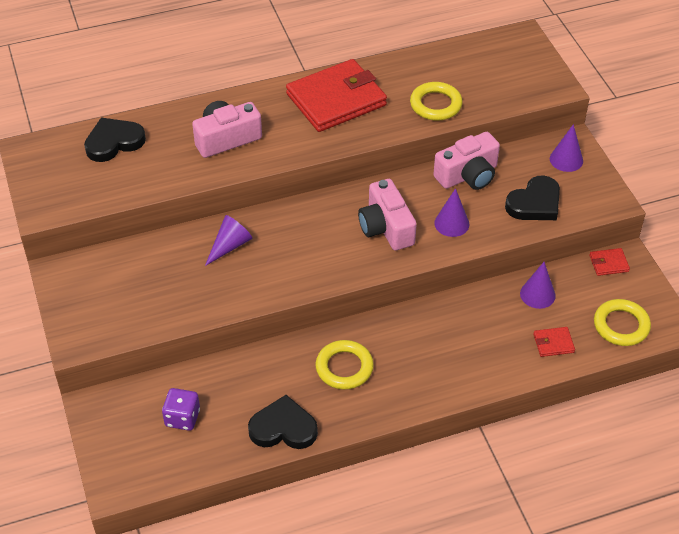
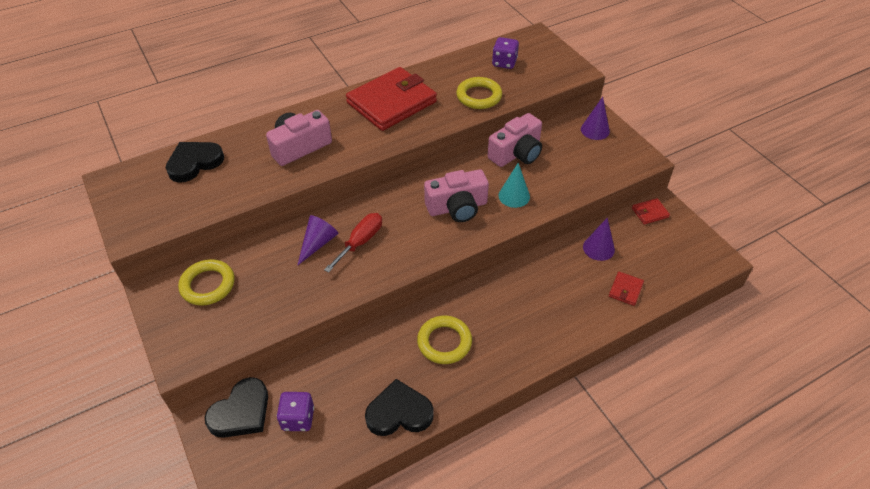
camera: 10 degrees left, 0 degrees up
pink camera [358,179,417,250] -> pink camera turned 75 degrees counterclockwise [424,169,489,222]
purple cone [434,188,470,237] -> turquoise cone [498,163,530,208]
black heart [505,175,560,220] -> black heart moved to [204,377,268,438]
red wallet [533,327,575,357] -> red wallet turned 45 degrees counterclockwise [609,272,644,306]
yellow ring [594,299,651,346] -> yellow ring moved to [178,259,235,306]
none -> red screwdriver [324,213,382,273]
none -> purple dice [492,37,519,69]

